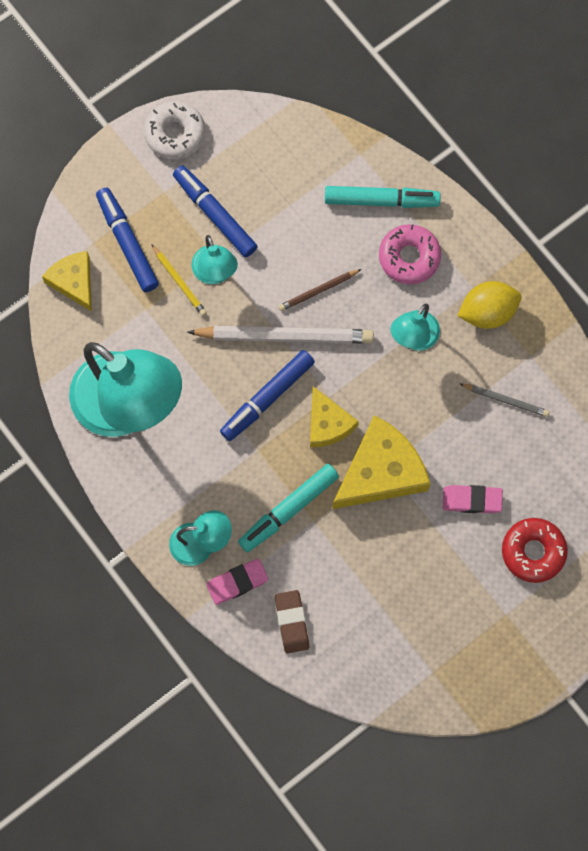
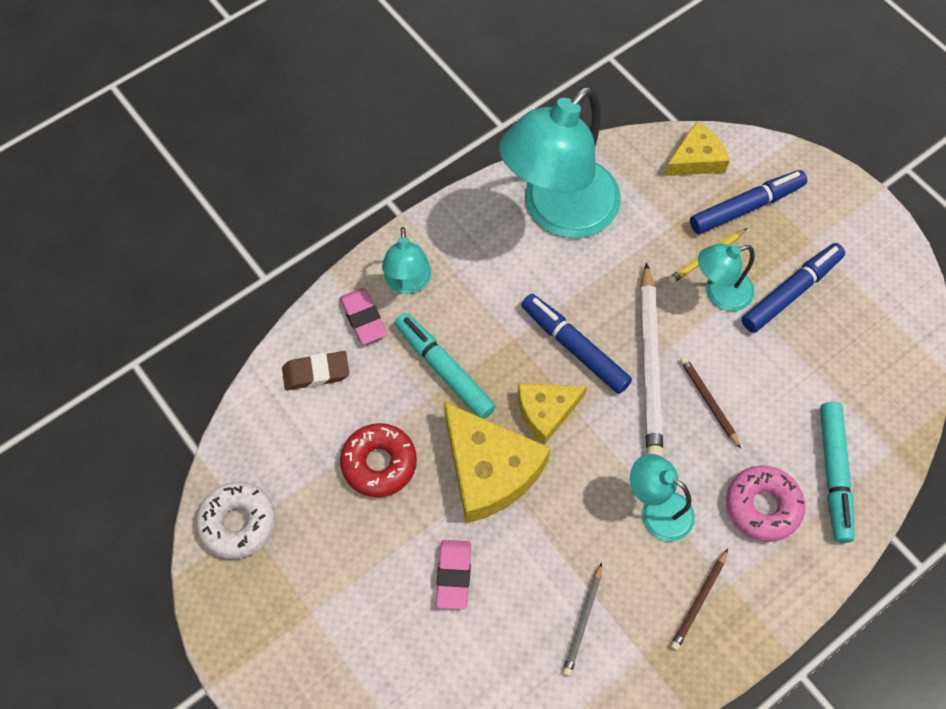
camera: 90 degrees right, 10 degrees down
white donut [144,101,205,159] -> white donut moved to [196,482,276,559]
yellow lemon [457,281,522,329] -> brown pencil [670,549,728,651]
red donut [502,518,568,583] -> red donut moved to [340,423,417,497]

